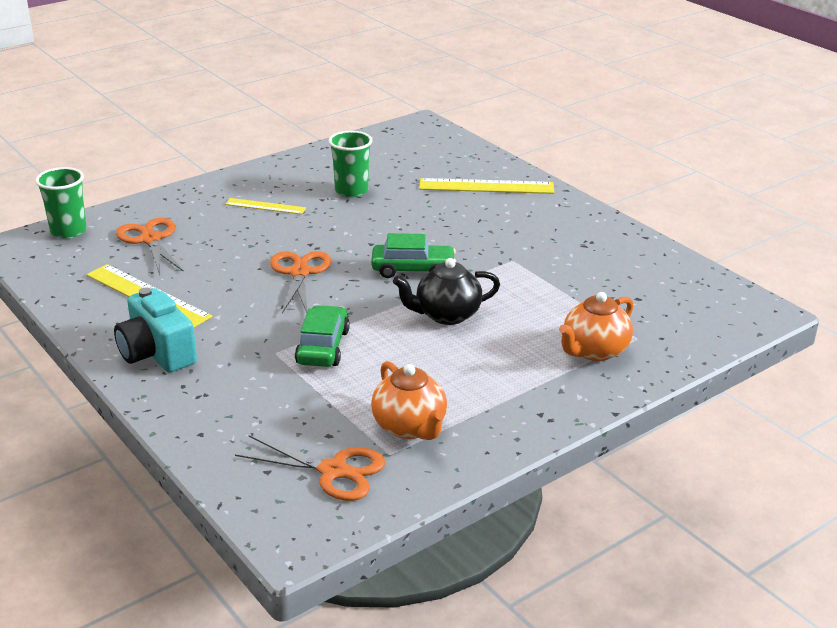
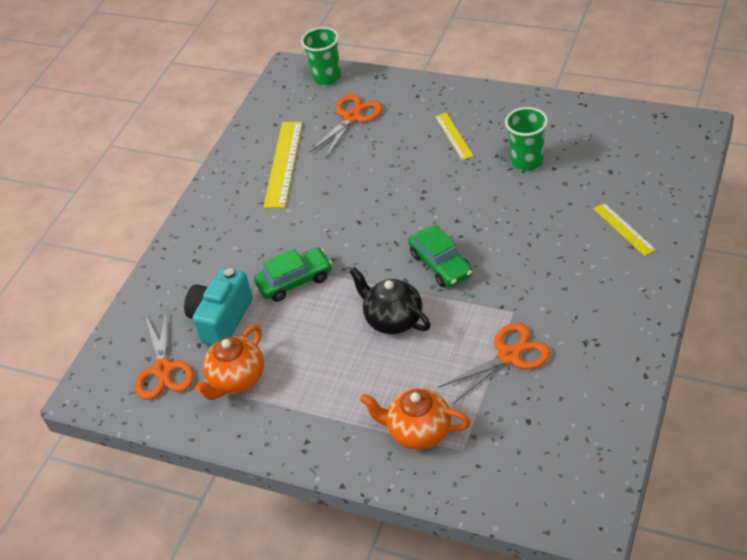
camera: 65 degrees right, 15 degrees up
turquoise camera [114,288,197,372] -> turquoise camera moved to [184,268,253,346]
orange scissors [270,251,331,314] -> orange scissors moved to [438,323,551,404]
yellow ruler [419,178,554,194] -> yellow ruler [593,203,656,256], size x0.58

